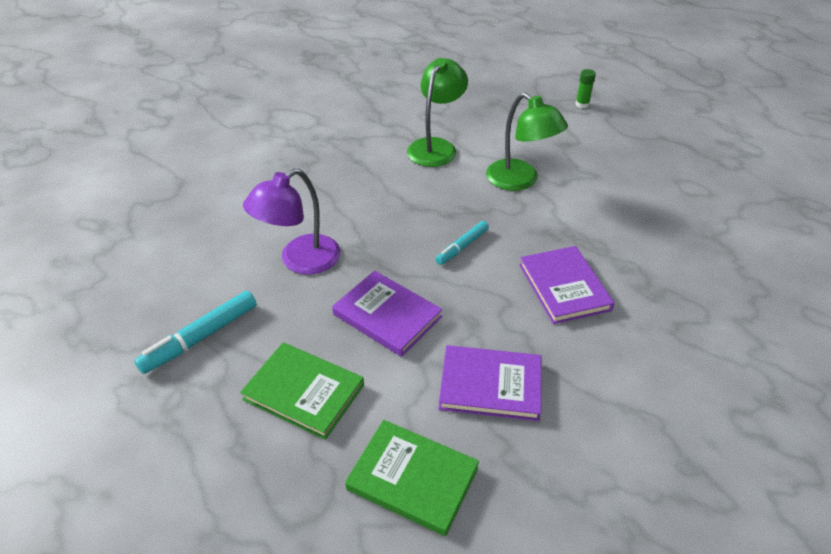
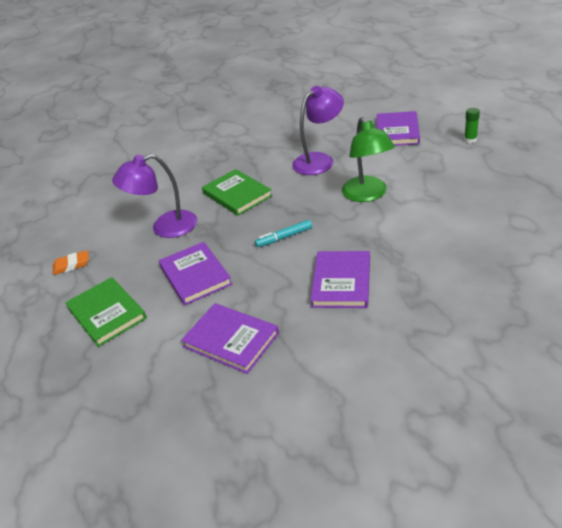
camera: 30 degrees right, 5 degrees down
turquoise marker [134,291,257,374] -> orange eraser [53,250,89,275]
green book [345,420,479,536] -> green book moved to [202,169,272,216]
green lamp [407,58,468,167] -> purple lamp [292,86,344,175]
none -> purple book [377,111,420,146]

